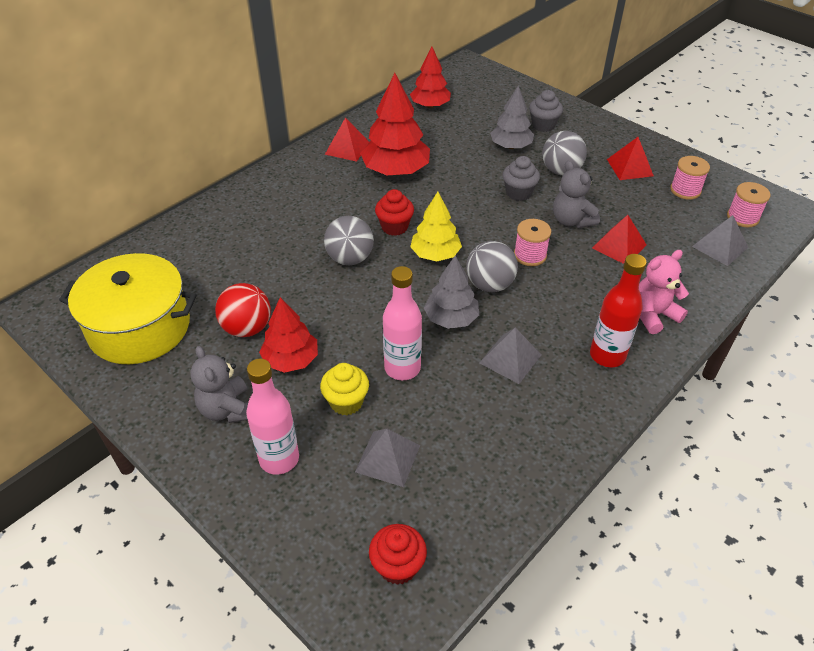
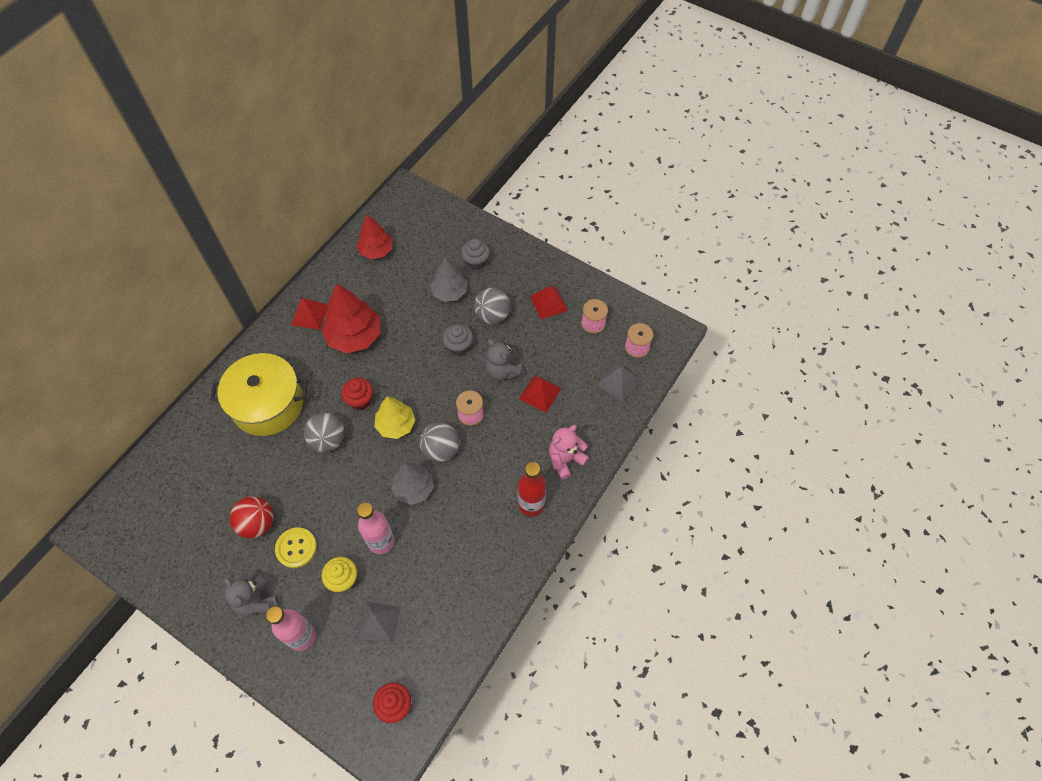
camera: 10 degrees left, 15 degrees up
yellow pot [59,253,197,364] -> yellow pot moved to [210,353,308,436]
red tree [259,297,318,373] -> yellow button [275,527,317,568]
grey pyramid [479,327,541,384] -> none

